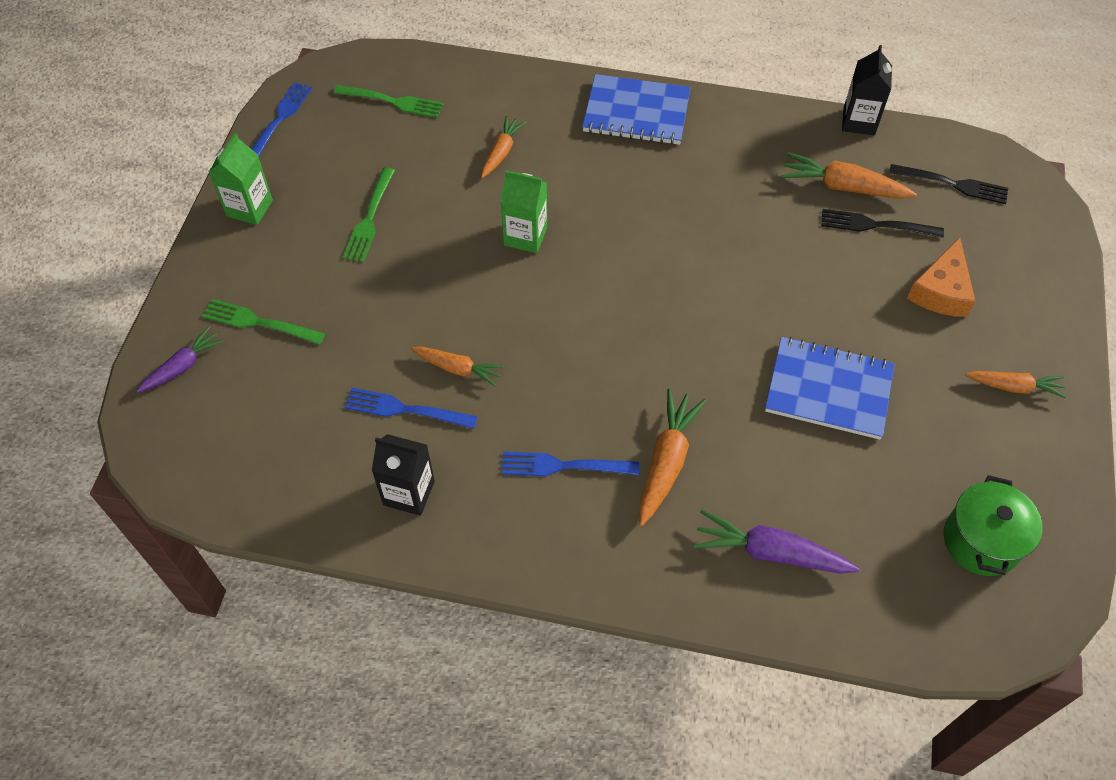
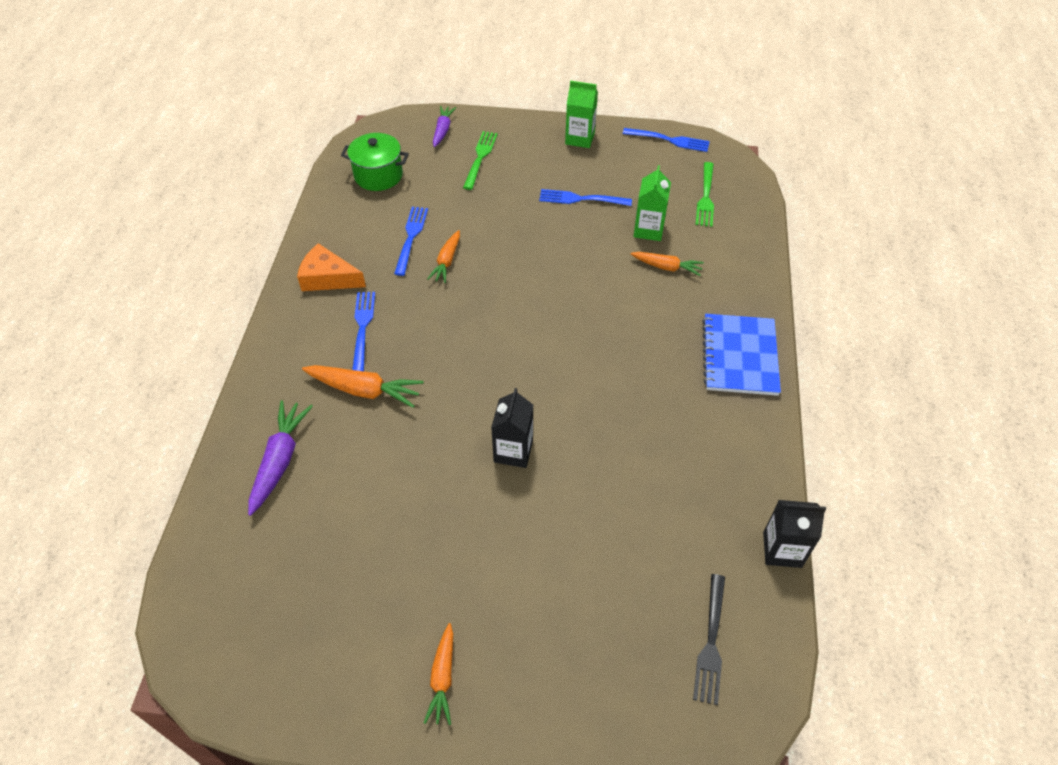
camera: 85 degrees right, 5 degrees down
purple carrot [136,326,224,393] -> purple carrot turned 120 degrees counterclockwise [433,106,456,147]
green fork [342,167,395,262] -> blue fork [539,189,632,206]
black carton [372,434,435,516] -> black carton moved to [491,388,533,468]
green carton [500,170,547,253] -> green carton moved to [633,165,671,241]
blue notebook [765,337,895,440] -> none
orange carrot [781,152,917,199] -> none
black fork [821,209,944,238] -> none
orange cheese [907,237,976,317] -> orange cheese moved to [297,243,366,291]
green pot [944,475,1043,576] -> green pot moved to [341,133,409,191]

